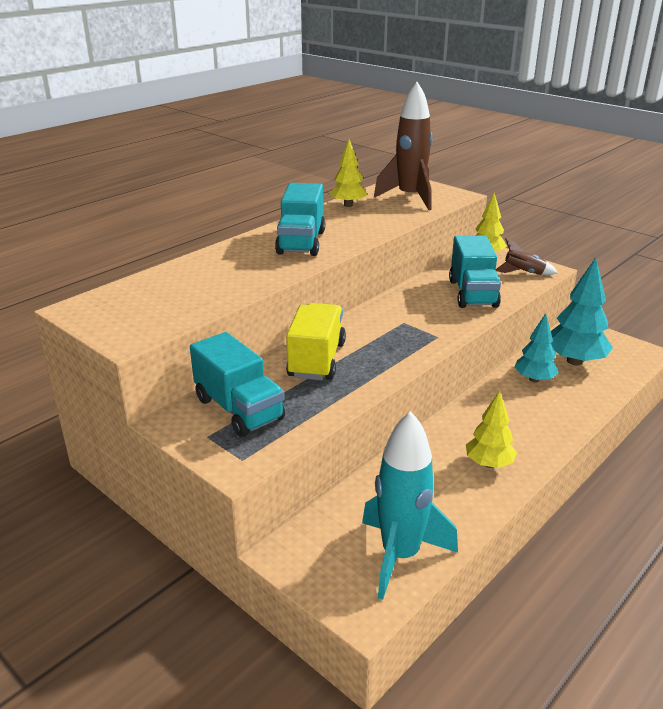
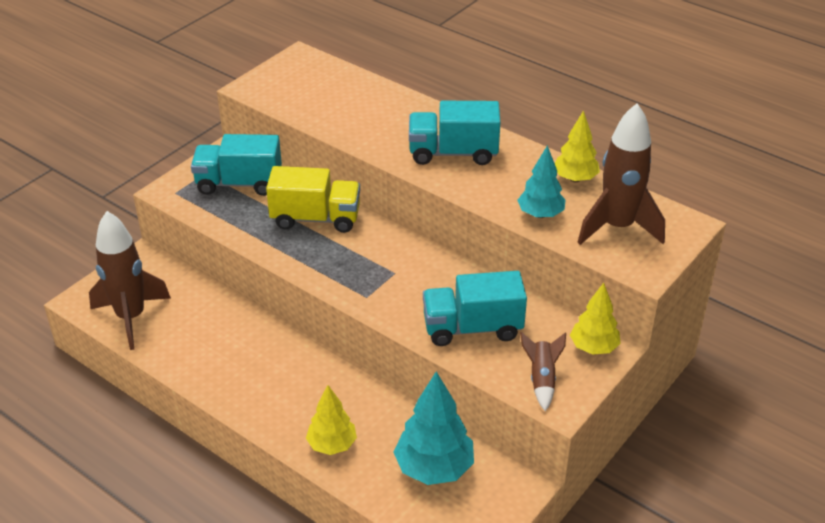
camera: 85 degrees right, 10 degrees up
turquoise truck [190,332,285,437] -> turquoise truck turned 45 degrees clockwise [191,134,282,196]
turquoise rocket [362,411,458,600] -> brown rocket [89,211,171,350]
yellow tree [466,390,517,468] -> yellow tree moved to [306,385,357,455]
turquoise tree [514,313,559,383] -> turquoise tree moved to [517,145,566,218]

